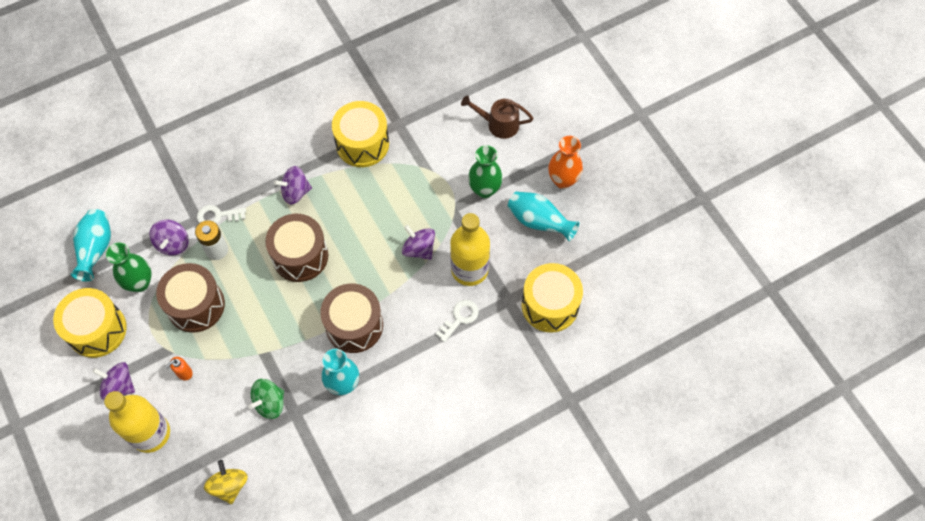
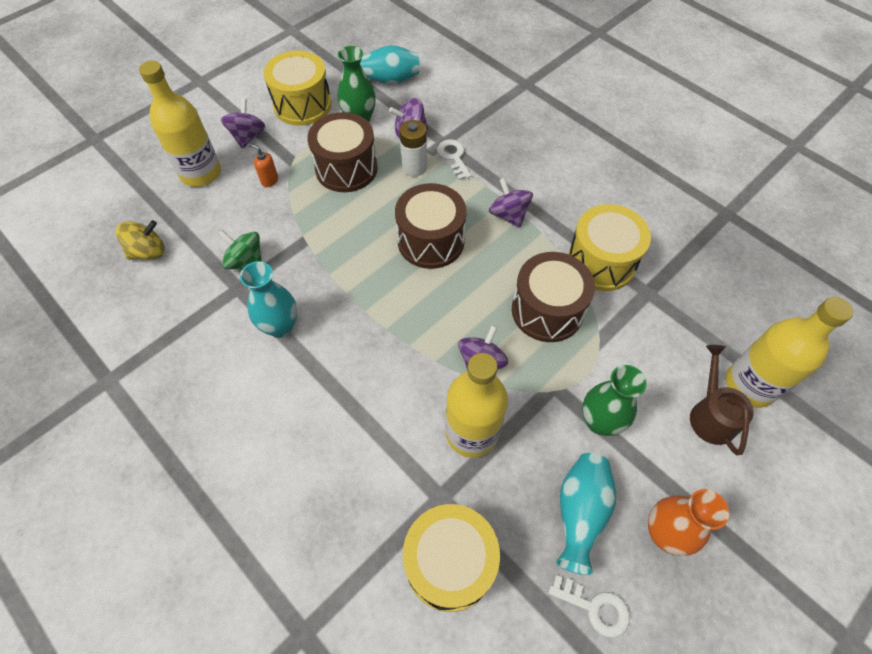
camera: 75 degrees right, 5 degrees down
brown drum [320,284,383,353] -> brown drum moved to [512,252,595,342]
white key [436,300,479,342] -> white key moved to [548,575,630,638]
none -> yellow bottle [726,297,853,408]

